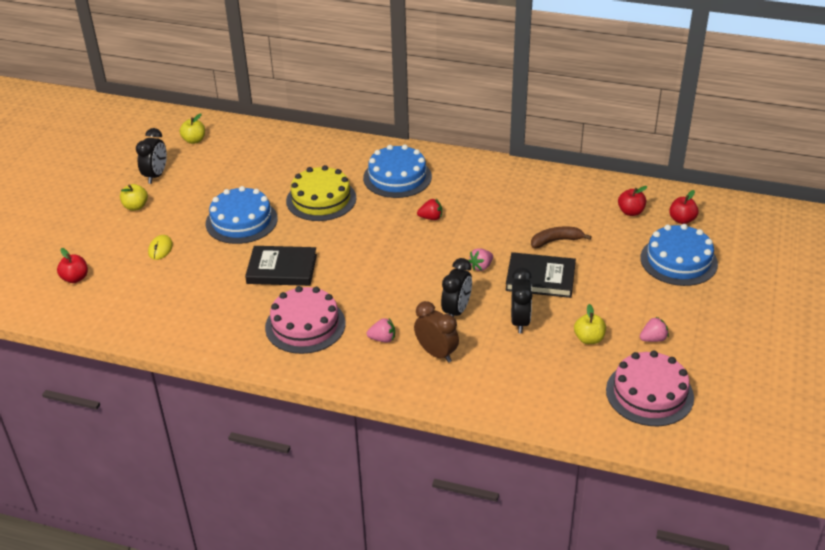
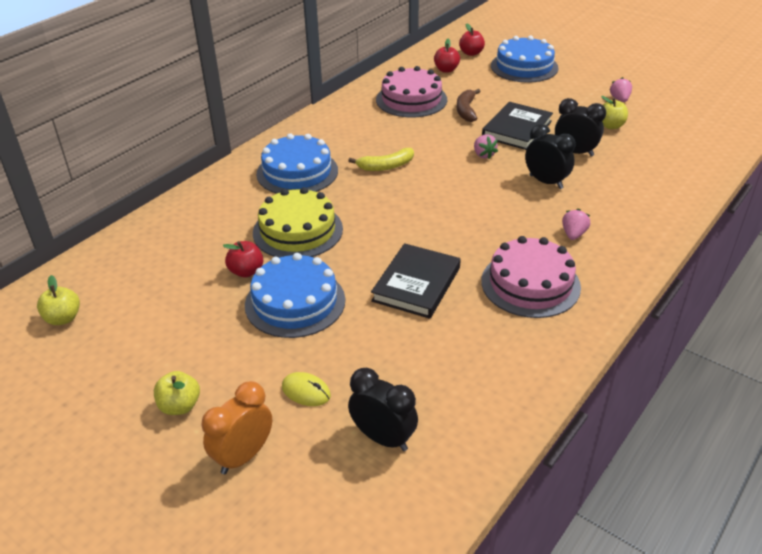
camera: 70 degrees left, 0 degrees up
red apple [57,248,88,283] -> red apple moved to [223,241,263,278]
black clock [136,128,167,184] -> black clock moved to [348,368,418,451]
brown clock [414,301,459,363] -> none
red strawberry [417,199,442,220] -> yellow banana [348,148,414,171]
pink cake [606,350,694,426] -> pink cake moved to [376,66,447,117]
none -> orange clock [201,381,272,474]

